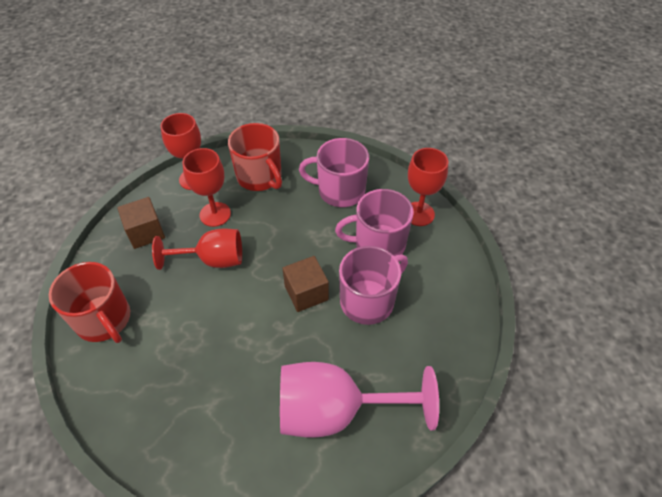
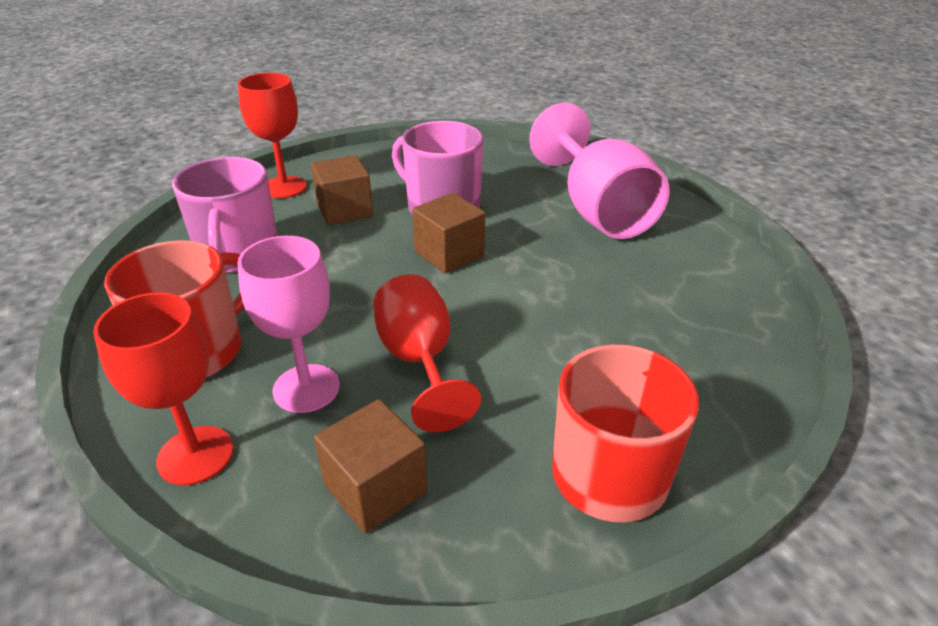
camera: 105 degrees left, 15 degrees down
red goblet [182,148,231,227] -> pink goblet [237,236,340,413]
pink mug [335,189,414,256] -> brown cube [311,155,373,225]

